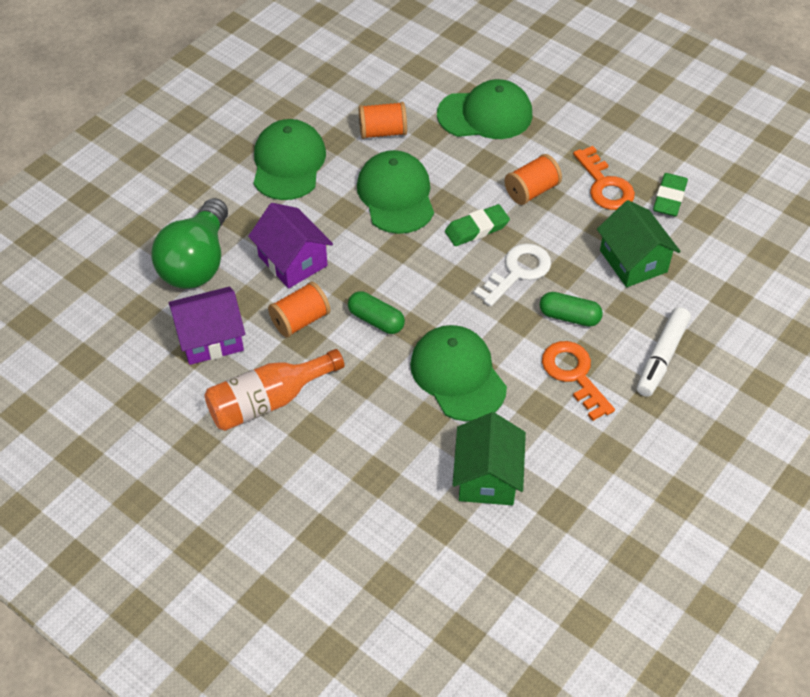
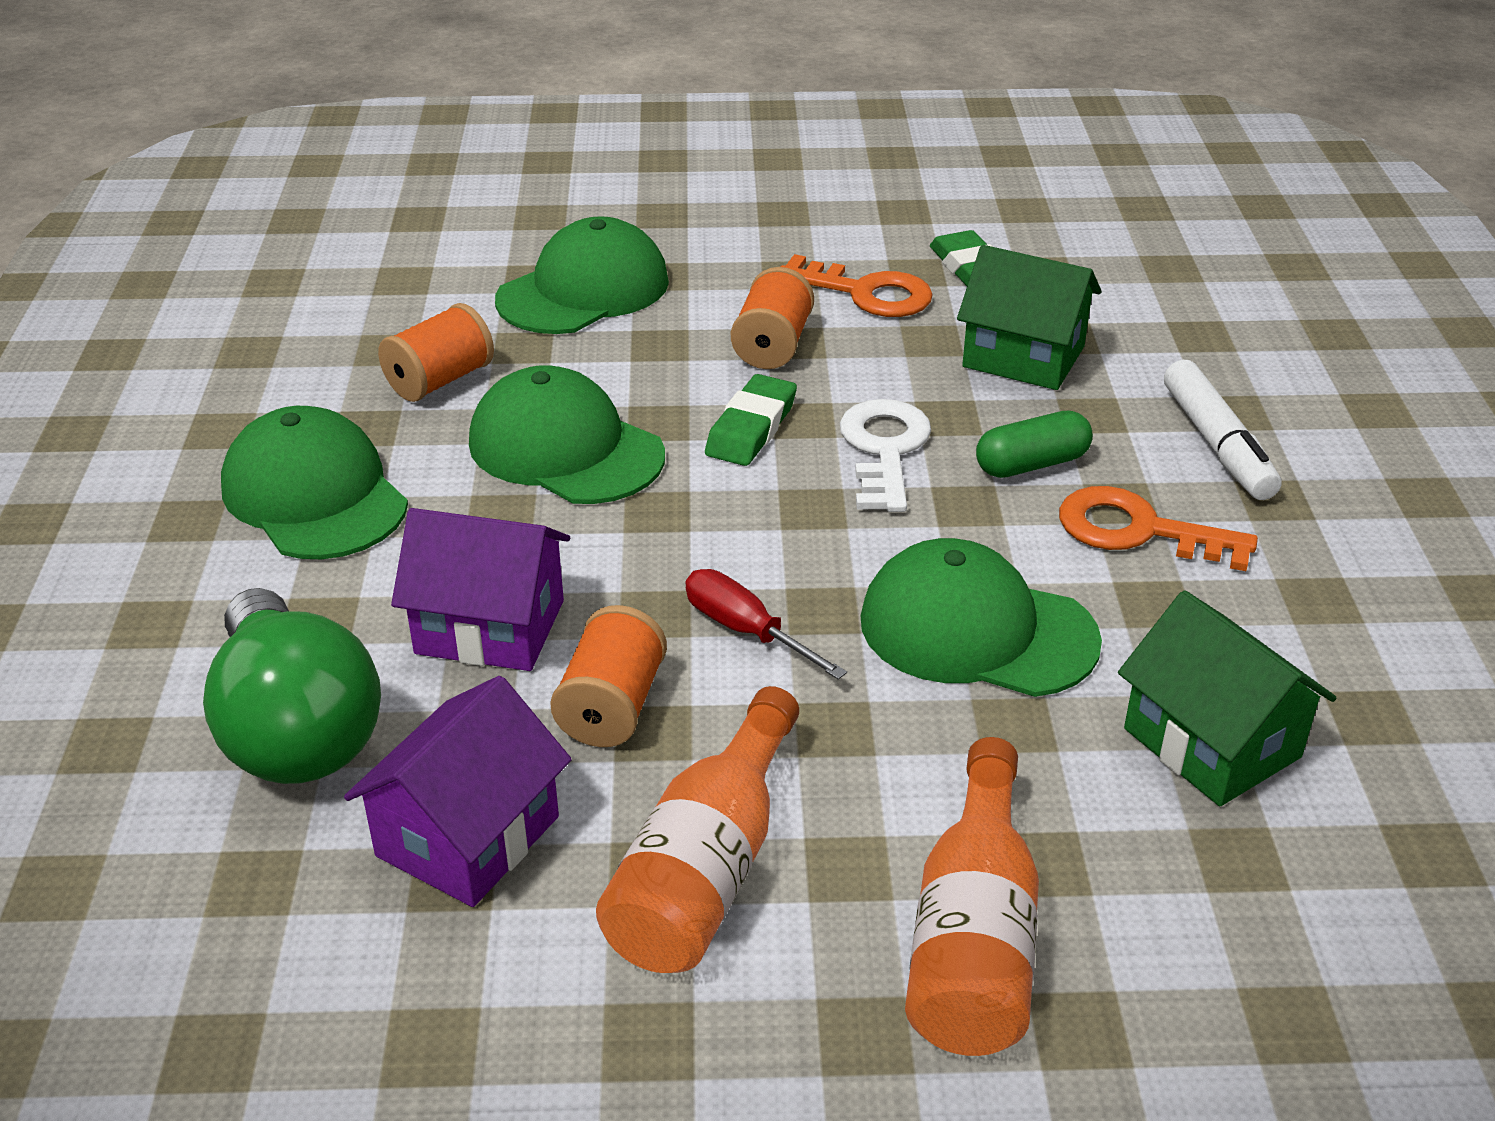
camera: 40 degrees left, 15 degrees down
green capsule [348,291,405,334] -> red screwdriver [685,569,847,680]
none -> orange bottle [905,737,1039,1056]

